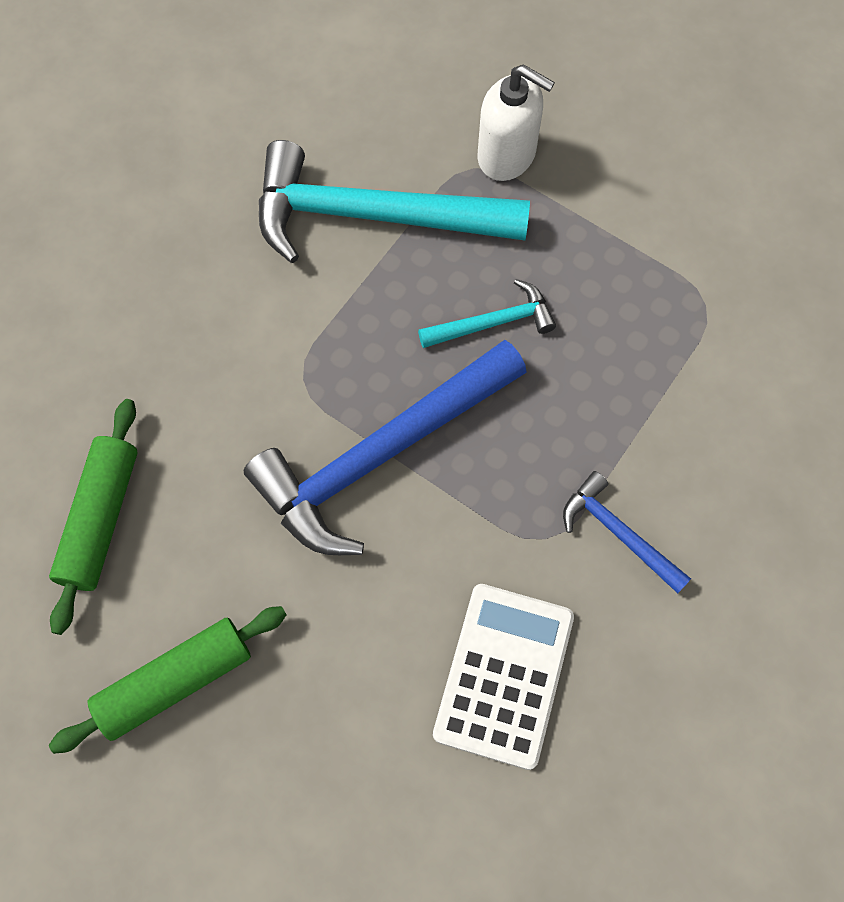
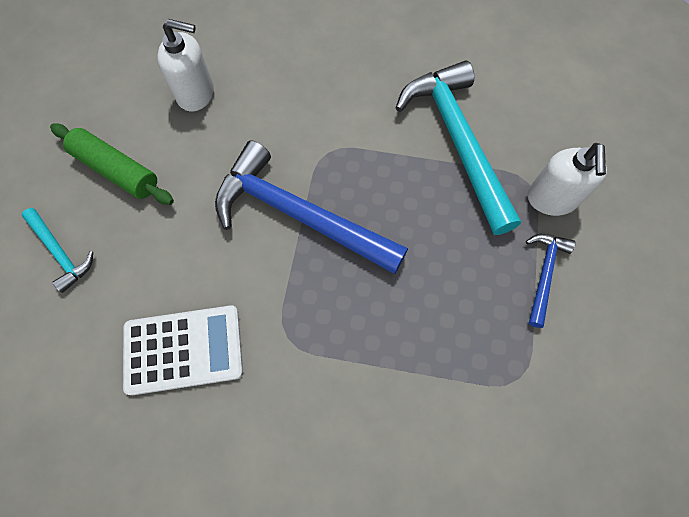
camera: 65 degrees right, 0 degrees up
green rolling pin [49,399,138,635] -> white soap dispenser [157,19,214,111]
turquoise hammer [418,279,556,348] -> turquoise hammer moved to [21,208,93,293]
blue hammer [563,471,691,593] -> blue hammer moved to [526,234,576,328]

